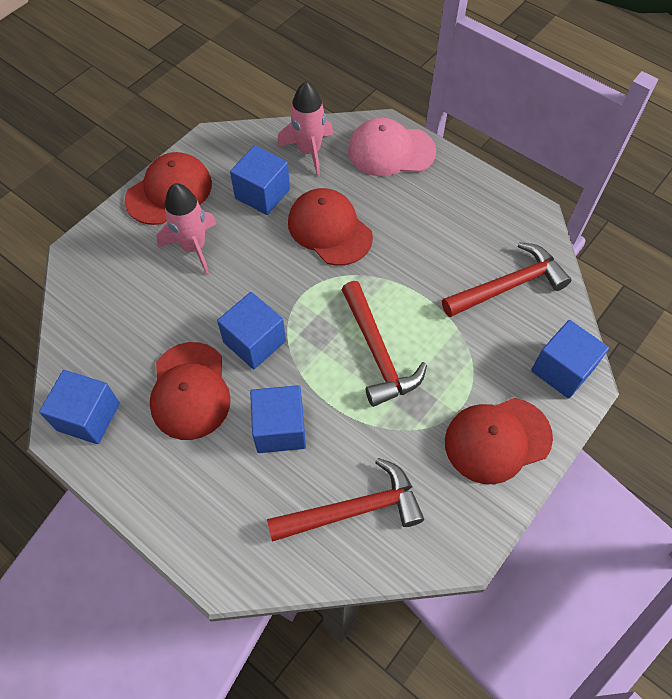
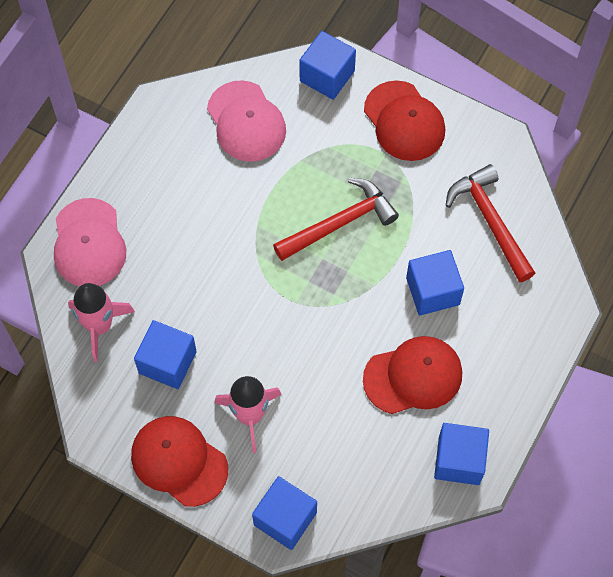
camera: 100 degrees left, 5 degrees up
blue cube [217,292,286,369] -> blue cube moved to [252,476,317,550]
red cap [288,188,373,266] -> none
red hammer [442,242,571,317] -> pink cap [207,80,286,162]

